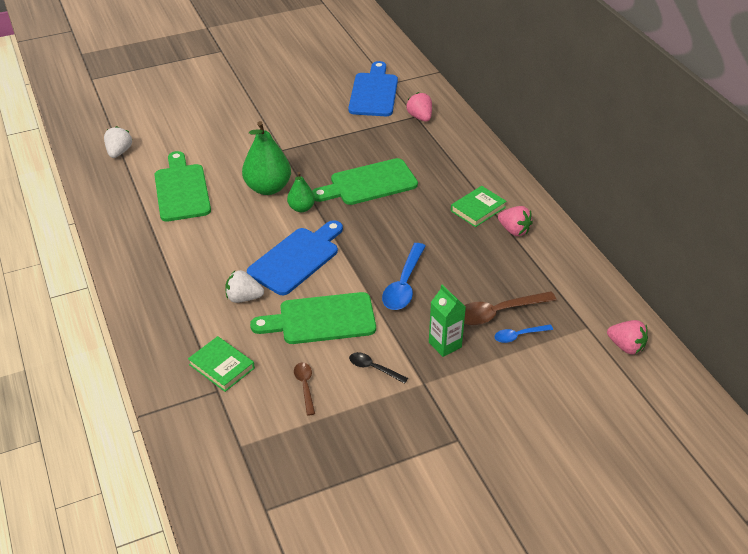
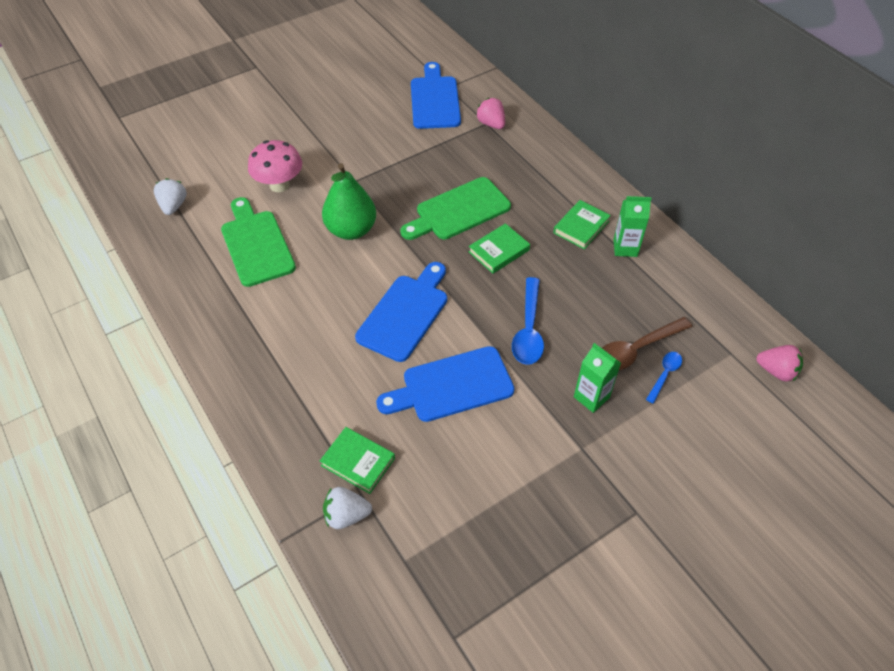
camera: 10 degrees left, 10 degrees up
white strawberry [226,270,264,303] -> white strawberry moved to [323,487,372,529]
green cutting board [250,292,376,344] -> blue cutting board [376,346,515,422]
green pear [287,172,315,212] -> none
brown spoon [294,362,315,416] -> none
black spoon [349,352,408,384] -> none
blue spoon [494,324,553,343] -> blue spoon turned 150 degrees clockwise [646,352,682,403]
pink strawberry [498,206,533,236] -> green carton [613,196,652,257]
none -> pink mushroom [248,140,302,192]
none -> green book [469,223,530,273]

